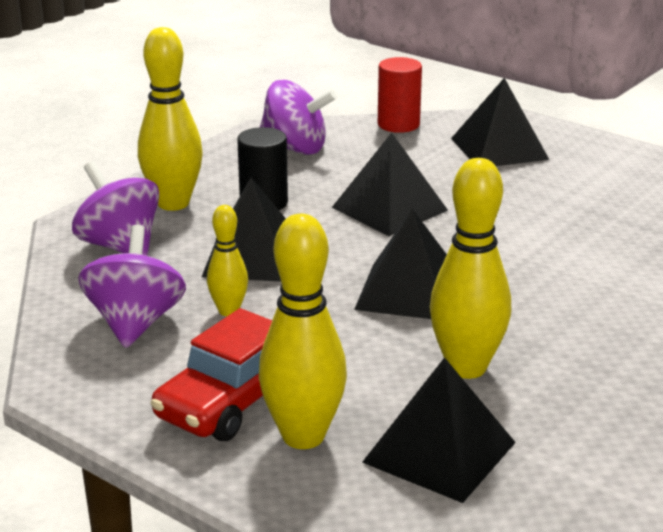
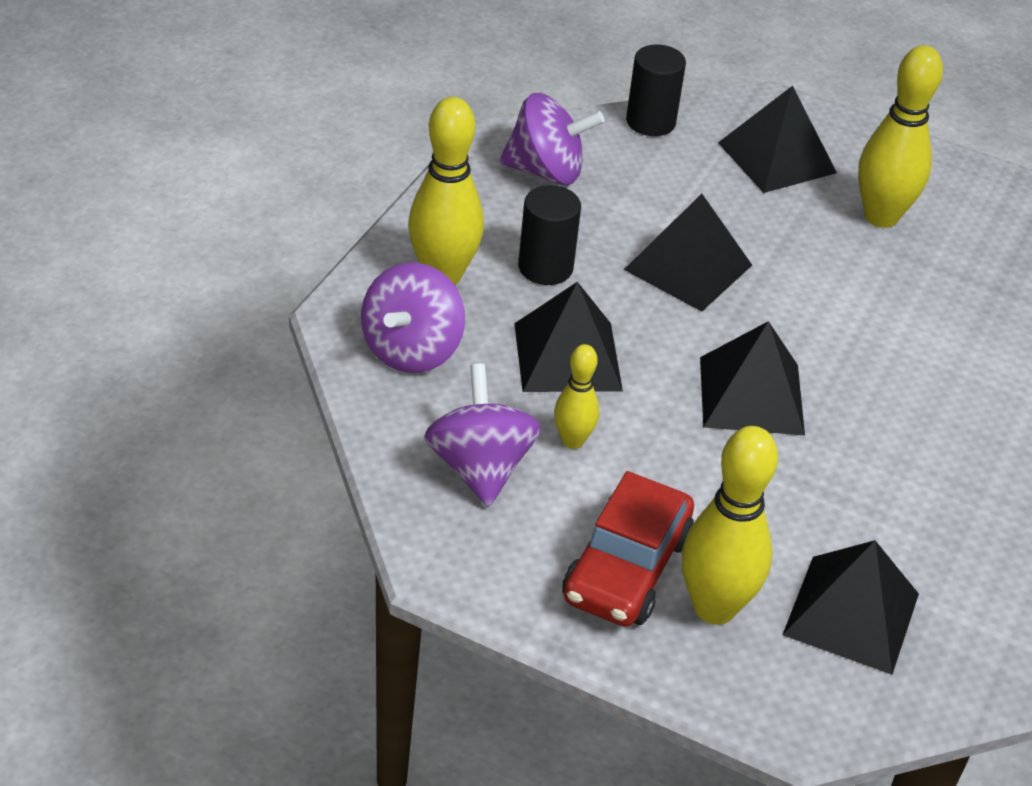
camera: 15 degrees left, 15 degrees up
purple spinning top [72,161,159,256] -> purple spinning top turned 105 degrees counterclockwise [361,263,465,373]
red cylinder [378,57,422,133] -> black cylinder [626,45,686,136]
yellow bowling pin [430,158,511,379] -> yellow bowling pin moved to [858,45,943,228]

